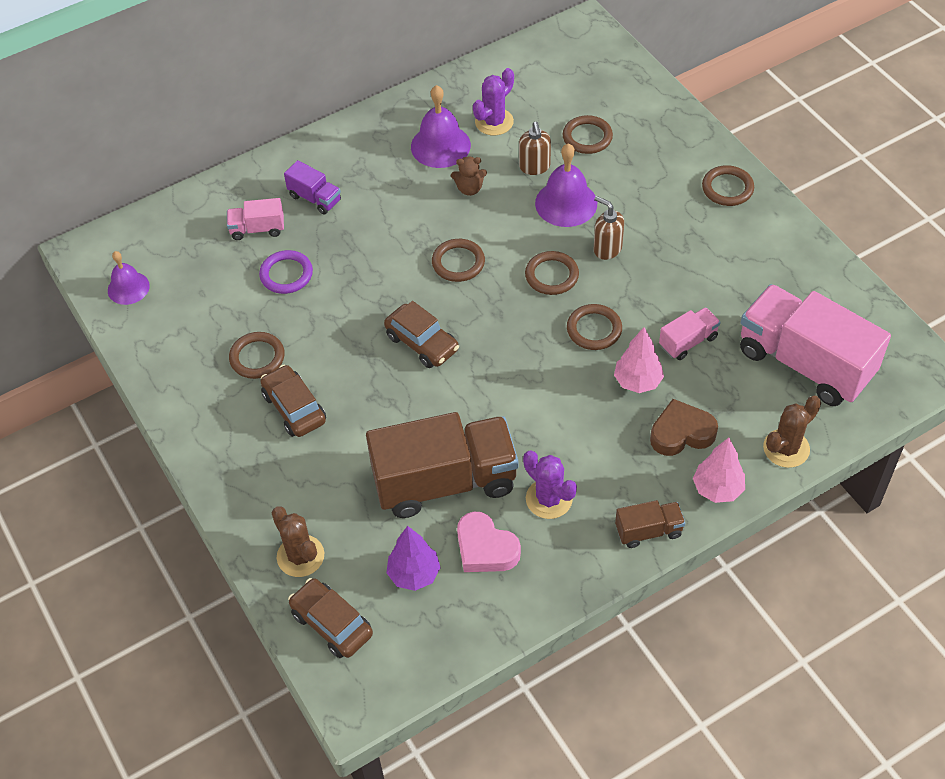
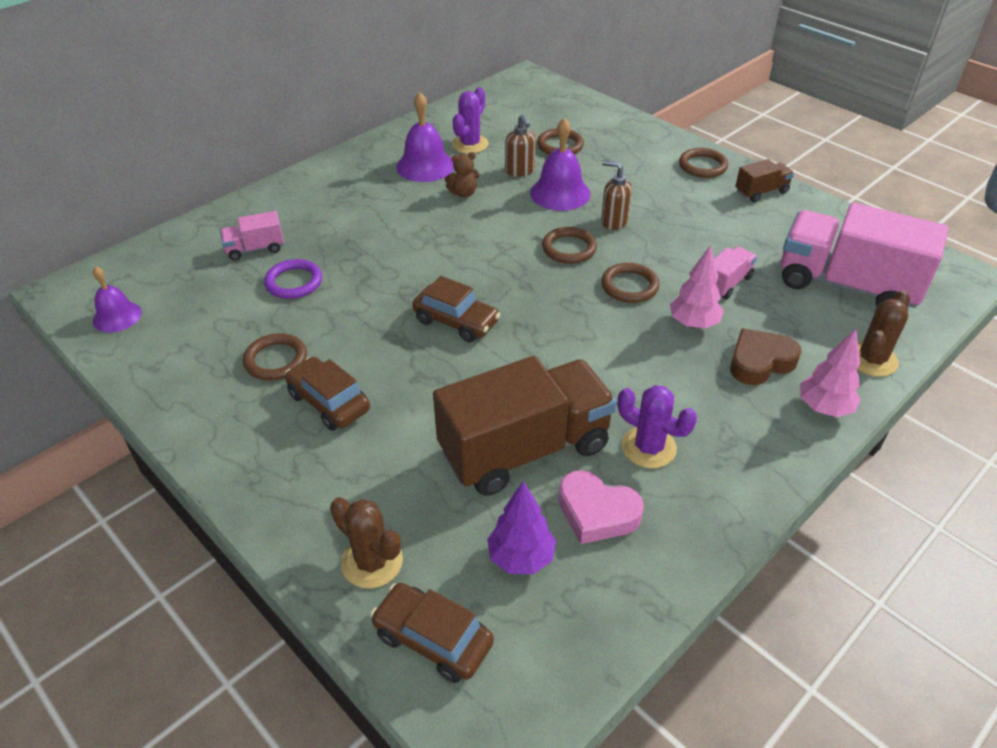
camera: 15 degrees left, 10 degrees down
purple truck [284,160,341,214] -> none
brown ring [432,239,485,282] -> none
brown truck [615,500,685,548] -> brown truck moved to [735,159,794,202]

